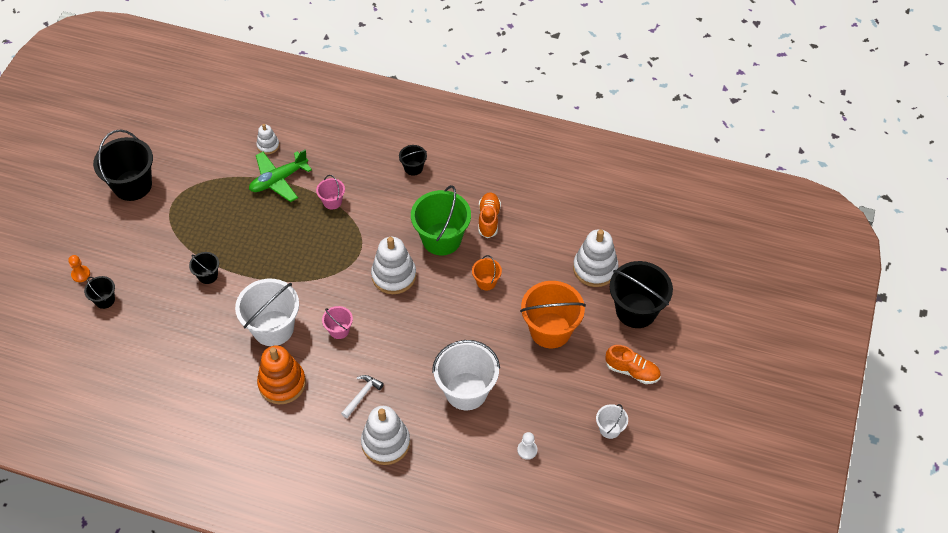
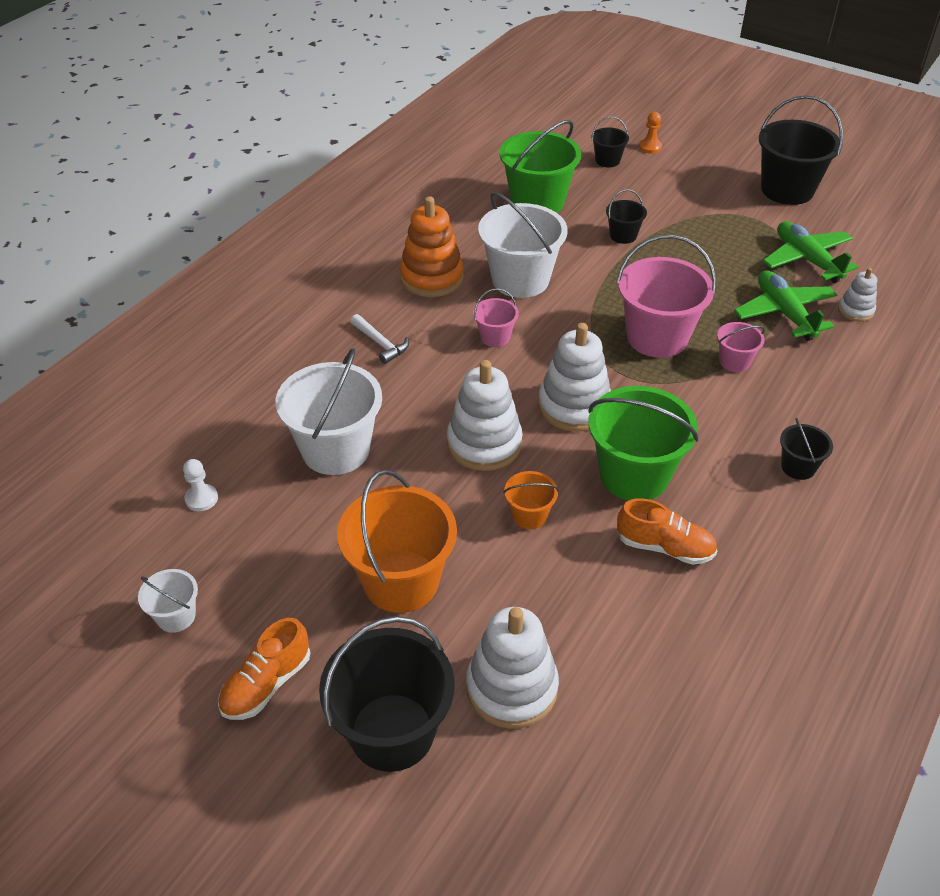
camera: 105 degrees right, 10 degrees down
white stacking toy [361,406,410,465] -> white stacking toy moved to [447,360,523,471]
none -> green bucket [499,120,581,213]
none -> pink bucket [617,235,716,358]
none -> green plane [763,221,858,283]

